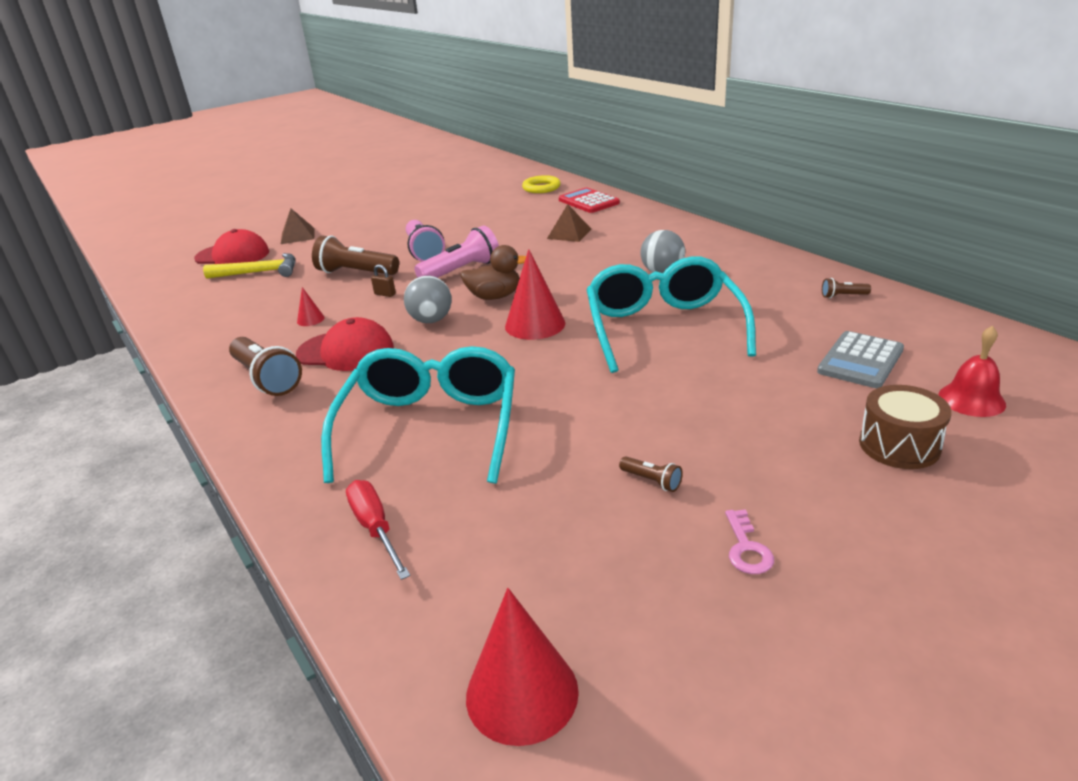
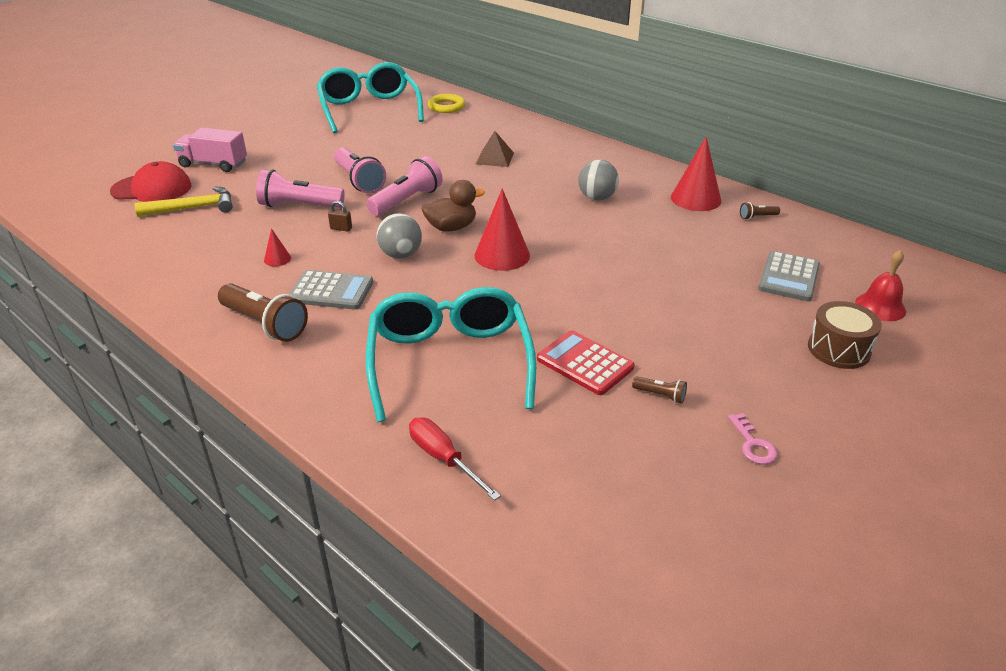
camera: 15 degrees left, 5 degrees up
brown pyramid [281,209,315,244] -> pink truck [173,127,247,172]
red cap [296,317,394,371] -> grey calculator [289,270,373,310]
brown flashlight [312,235,399,275] -> pink flashlight [256,169,345,208]
red cone [466,588,579,746] -> red cone moved to [671,137,721,211]
red calculator [559,187,620,213] -> red calculator moved to [537,330,635,395]
turquoise glasses [586,256,756,373] -> turquoise glasses moved to [317,62,424,133]

